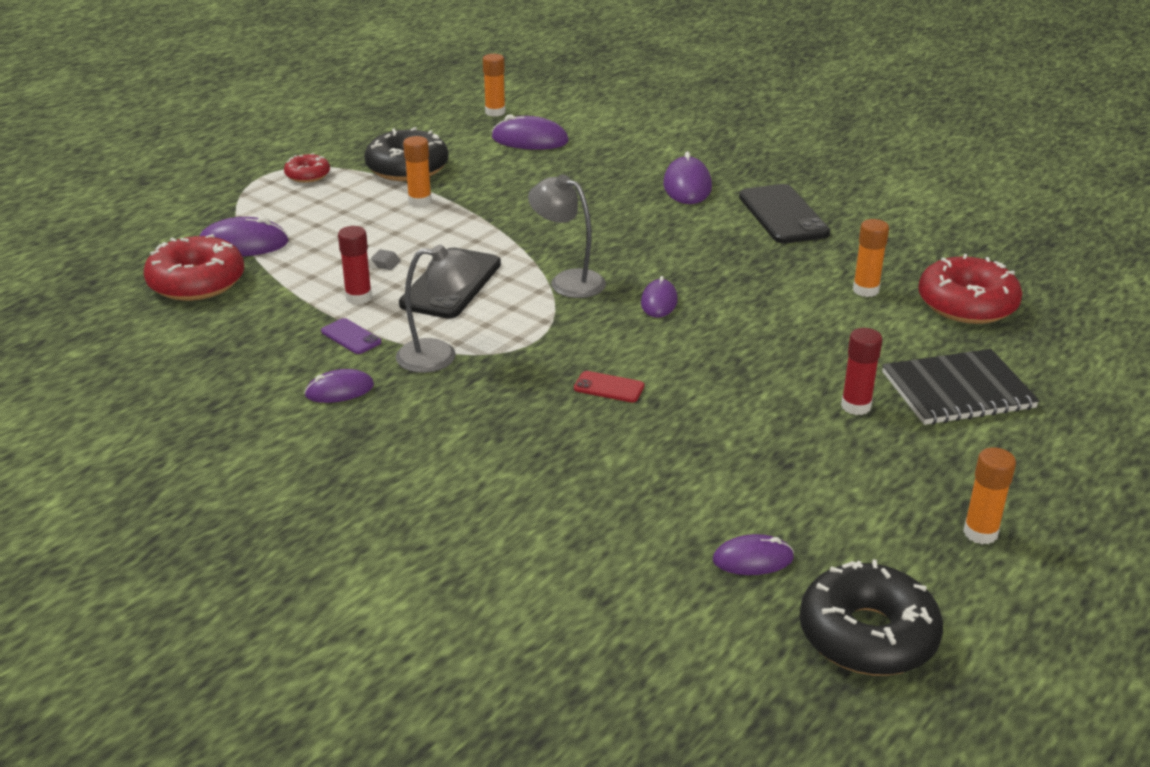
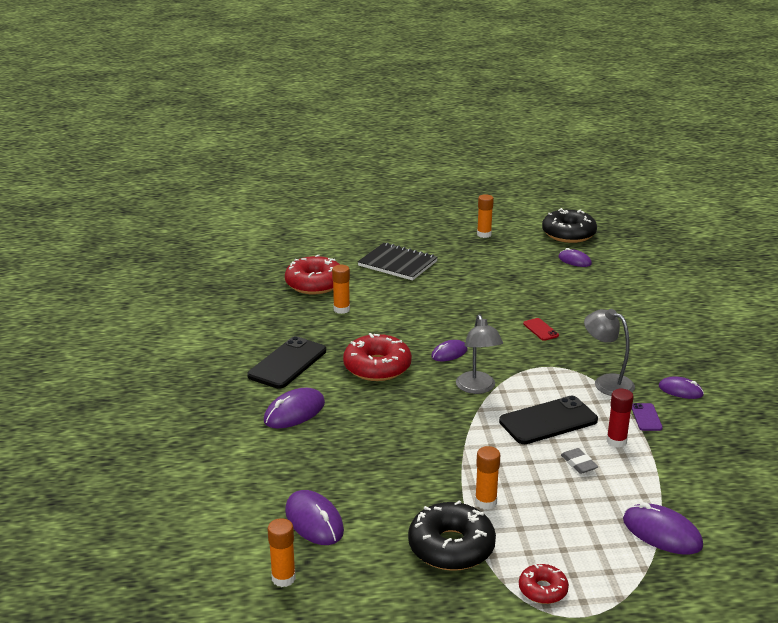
camera: 135 degrees left, 5 degrees down
red donut [144,234,244,301] -> red donut moved to [343,333,412,381]
red glue stick [841,328,882,415] -> none

